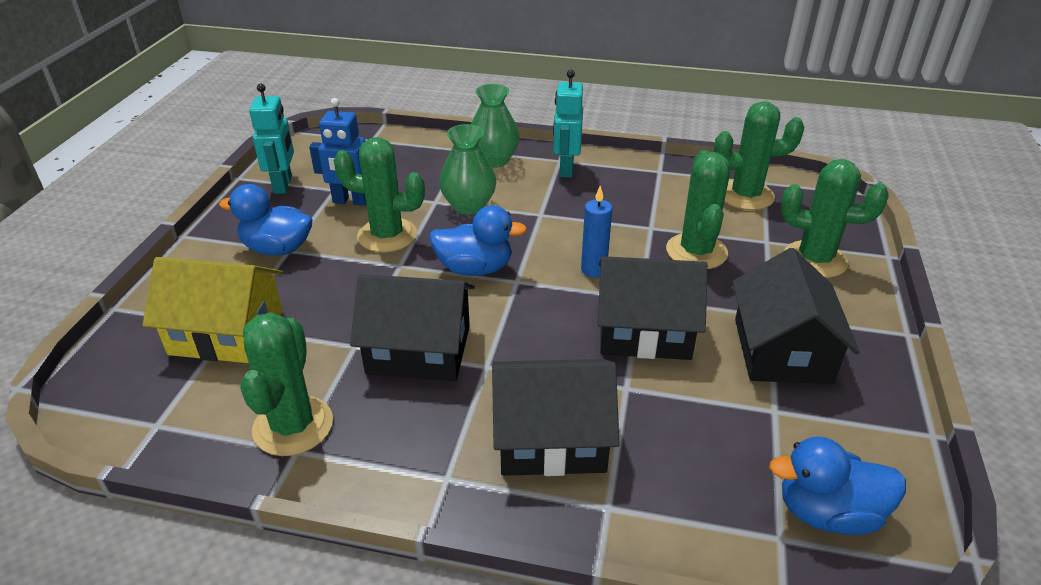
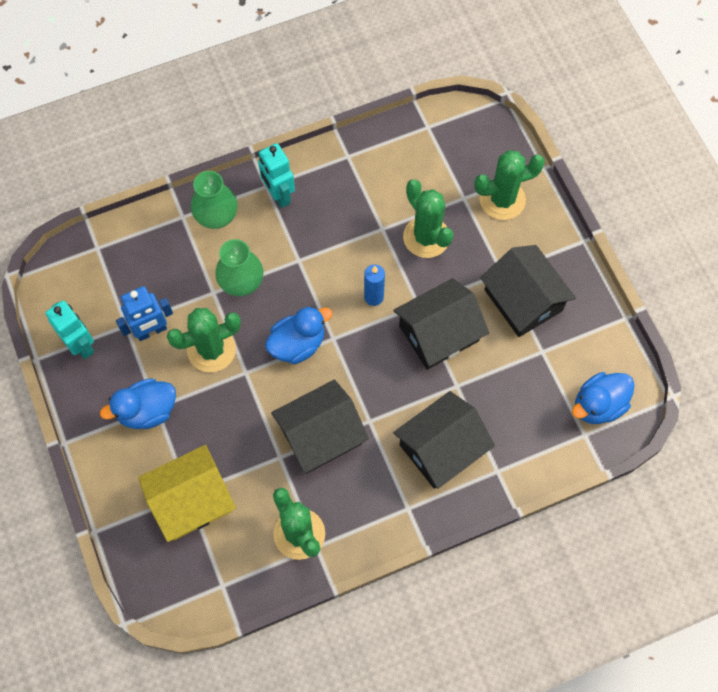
camera: 35 degrees left, 30 degrees up
green cactus [714,101,804,210] -> none

